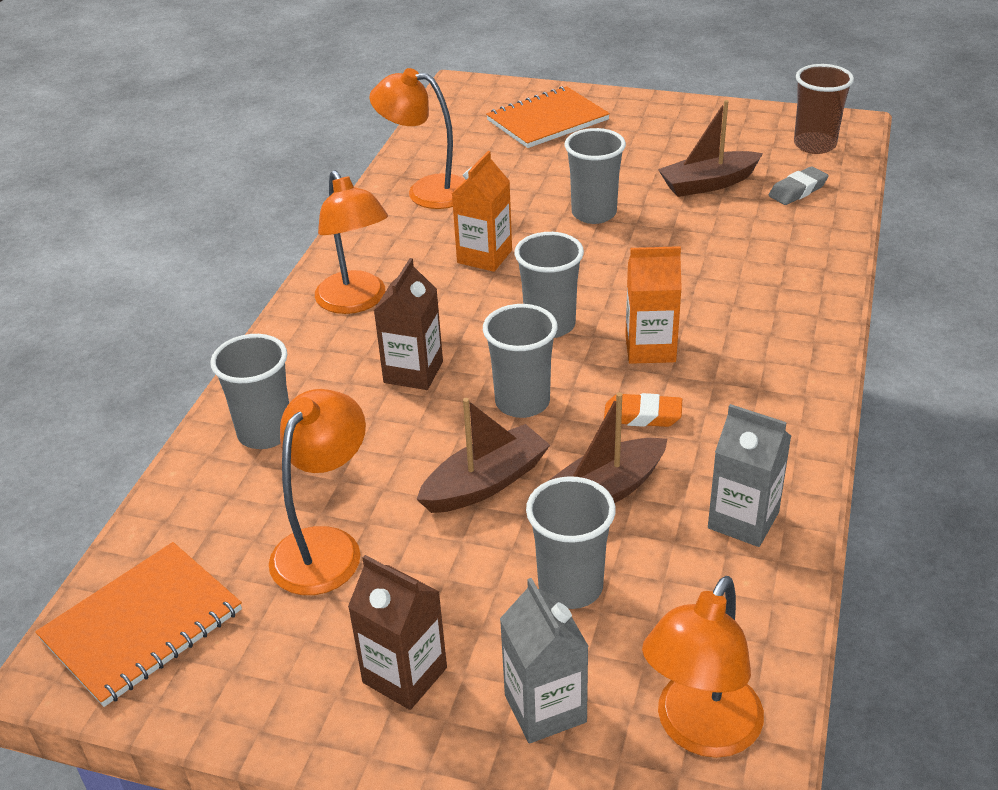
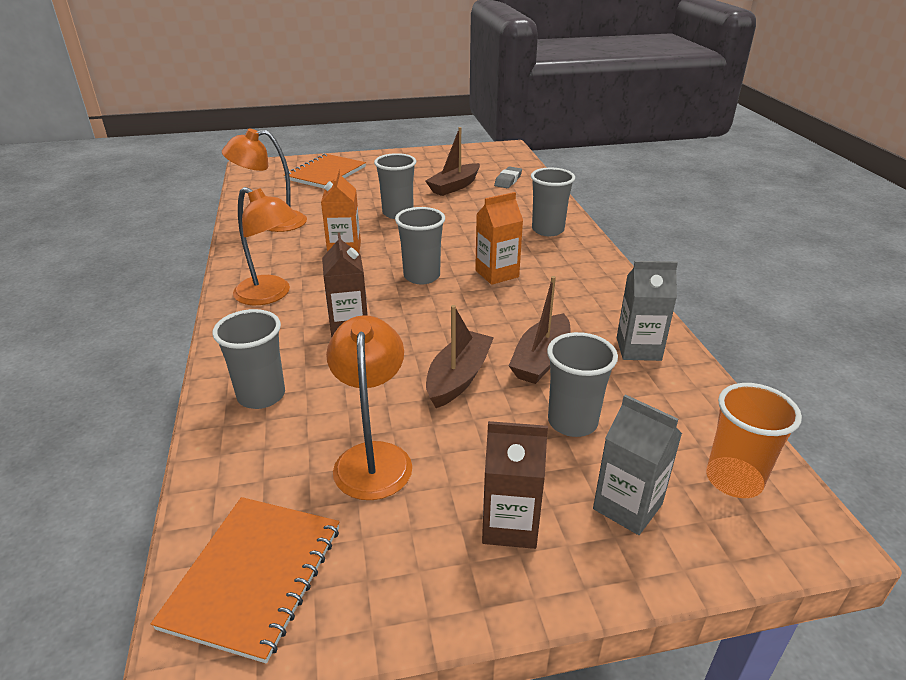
camera: 30 degrees left, 5 degrees down
grey cup [483,304,558,418] -> grey cup moved to [531,168,575,236]
orange eraser [604,393,682,427] -> none
orange lamp [642,576,764,758] -> orange cup [706,383,802,498]
brown cup [794,64,854,154] -> none

